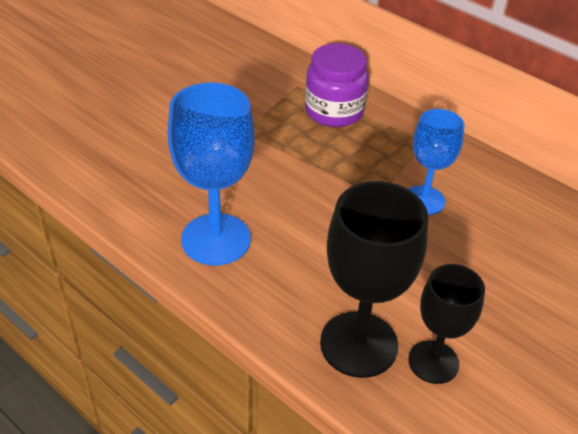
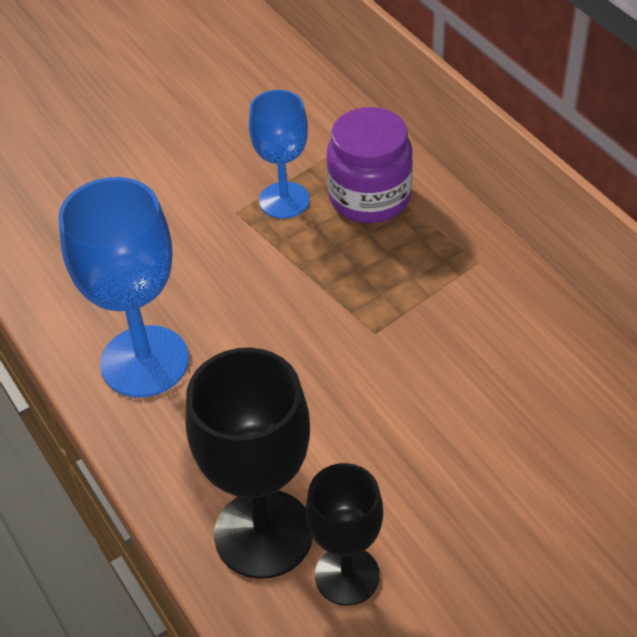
camera: 20 degrees right, 5 degrees up
blue goblet [408,109,465,215] -> blue goblet moved to [249,90,310,218]

